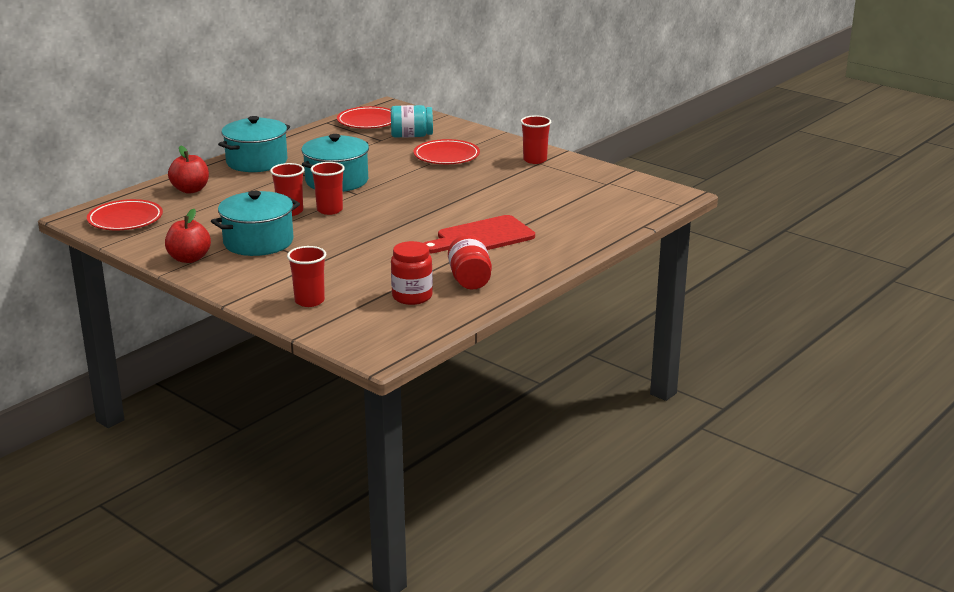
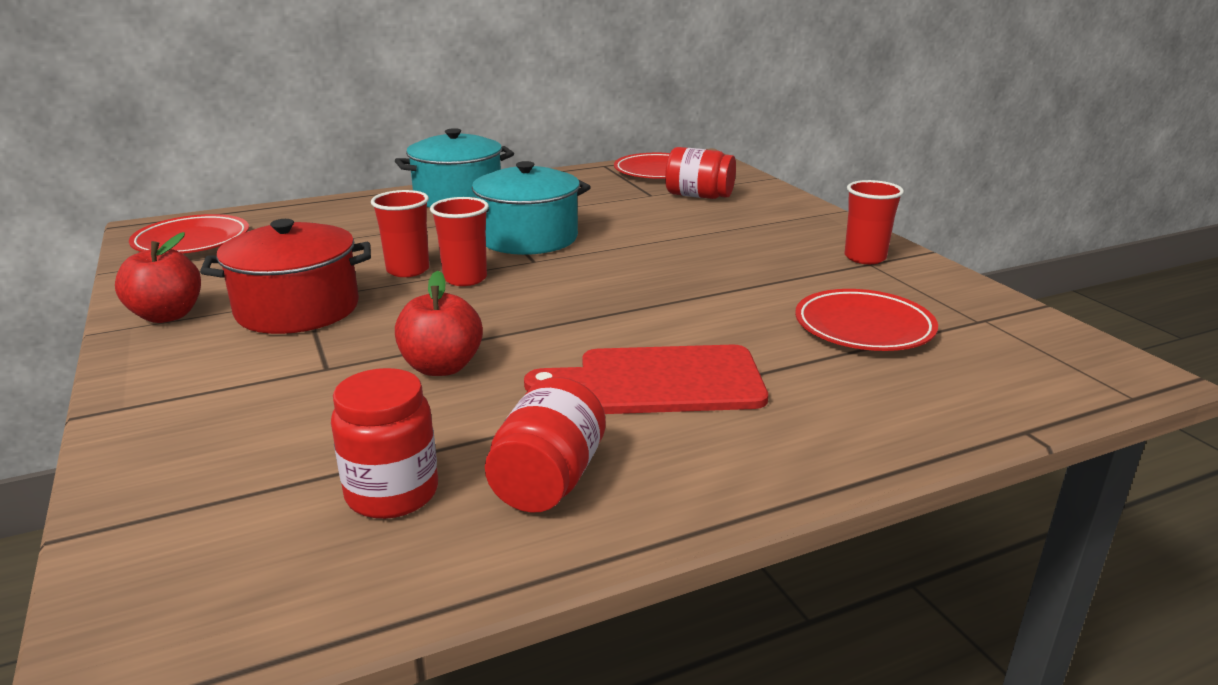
camera: 25 degrees right, 0 degrees up
red apple [168,146,209,194] -> red apple moved to [395,271,483,376]
turquoise pot [211,191,300,256] -> red pot [200,219,371,334]
red cup [287,246,326,307] -> none
turquoise jar [391,105,433,138] -> red jar [665,147,736,199]
red plate [414,139,480,164] -> red plate moved to [795,289,938,351]

